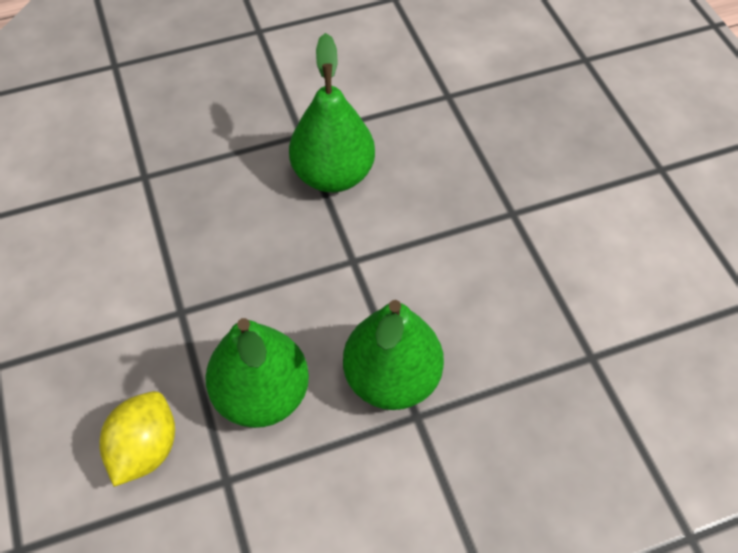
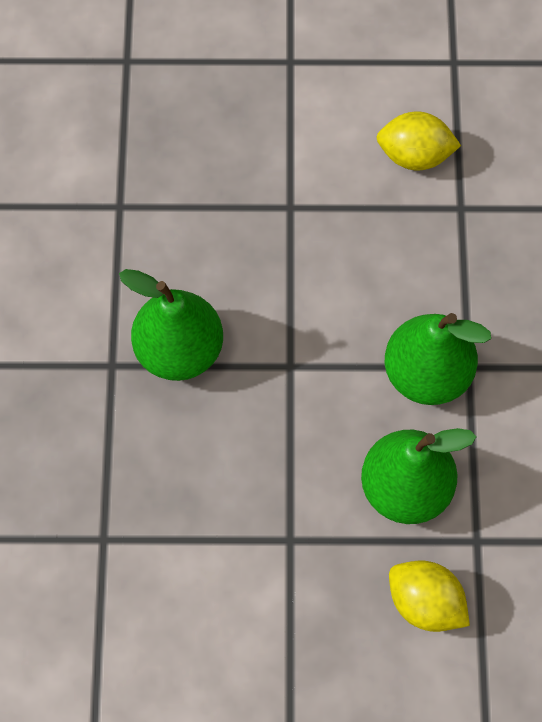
camera: 70 degrees left, 10 degrees up
none -> yellow lemon [377,111,461,171]

